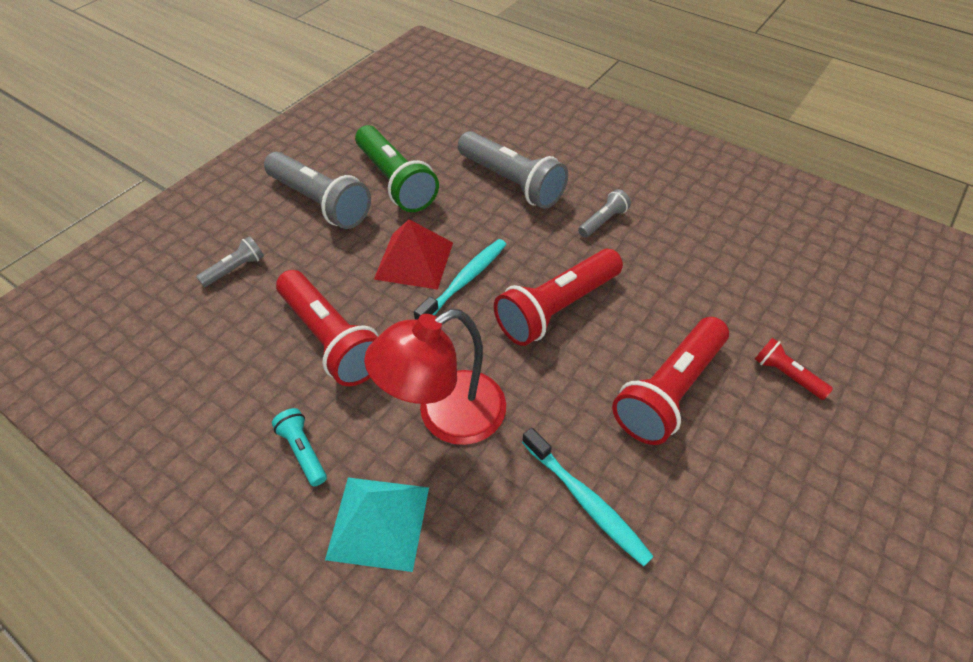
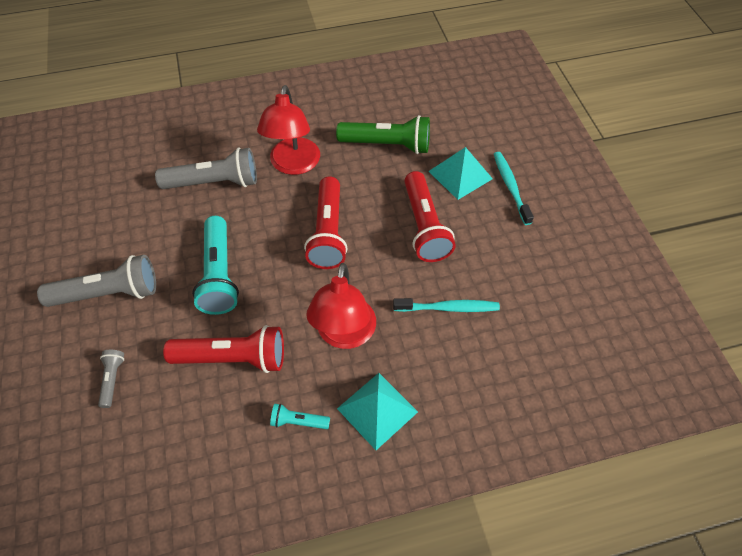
camera: 50 degrees left, 5 degrees up
green flashlight [355,125,439,212] -> green flashlight moved to [336,115,430,154]
red pyramid [374,219,453,289] -> turquoise flashlight [192,216,239,315]
turquoise toothbrush [414,239,507,320] -> turquoise toothbrush moved to [494,152,534,225]
grey flashlight [578,189,631,237] -> red lamp [257,85,320,175]
red flashlight [755,338,833,400] -> turquoise pyramid [429,147,493,200]

